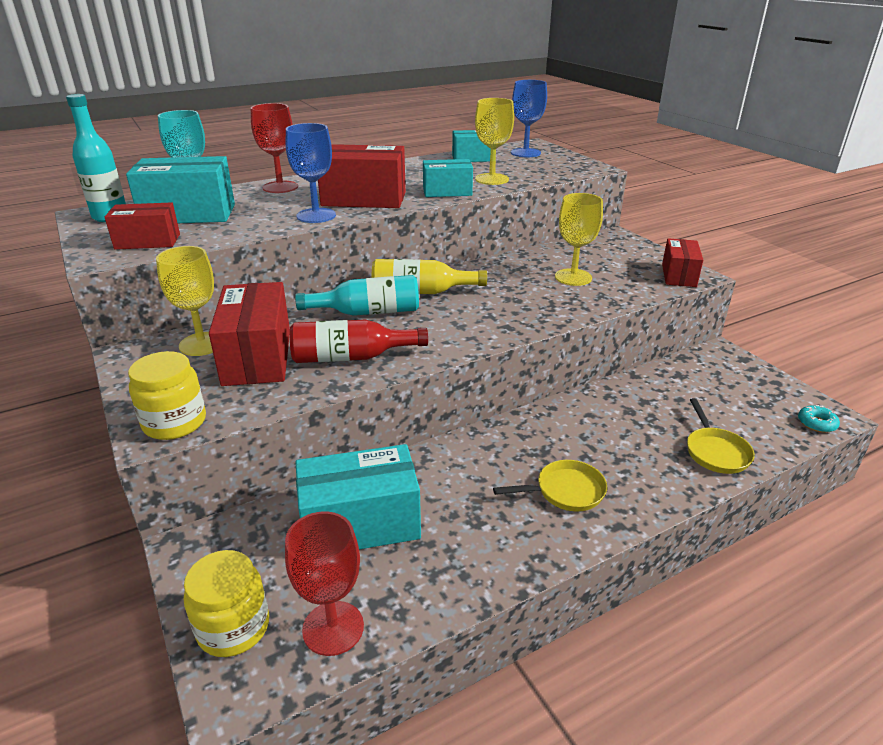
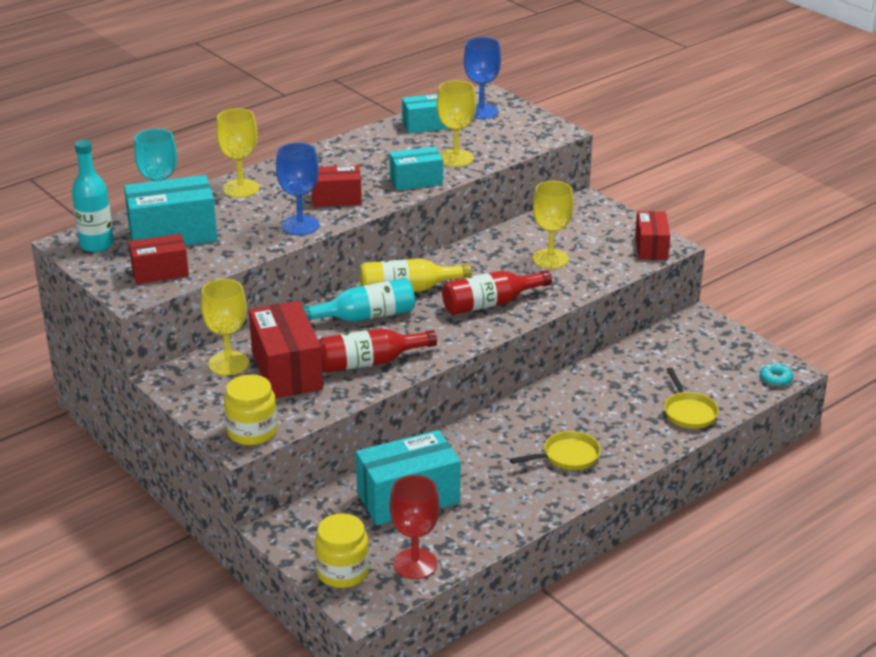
camera: 10 degrees left, 0 degrees up
red goblet [251,103,298,193] -> yellow goblet [216,108,260,198]
red box [318,144,406,208] -> red box [312,165,362,207], size x0.62
none -> red bottle [442,270,552,315]

